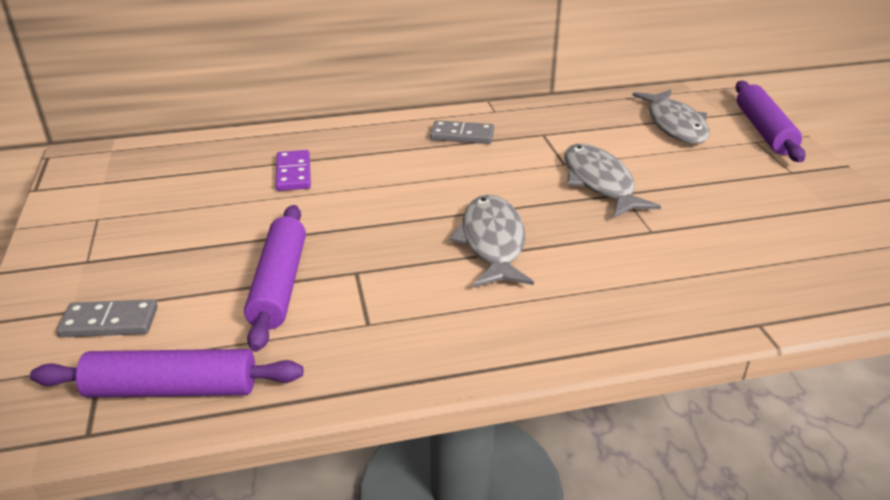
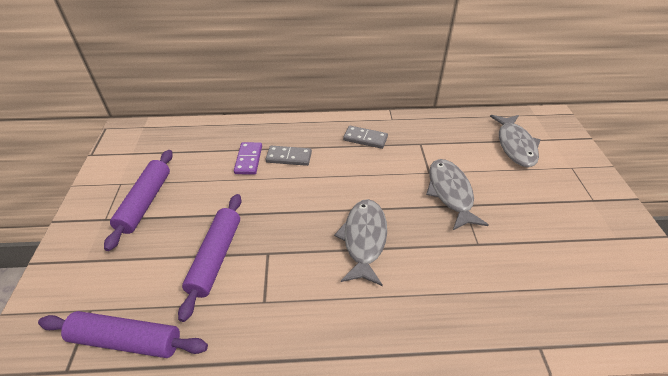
camera: 10 degrees right, 10 degrees up
grey domino [56,299,158,338] -> grey domino moved to [265,146,312,166]
purple rolling pin [735,81,806,162] -> purple rolling pin moved to [104,150,173,251]

